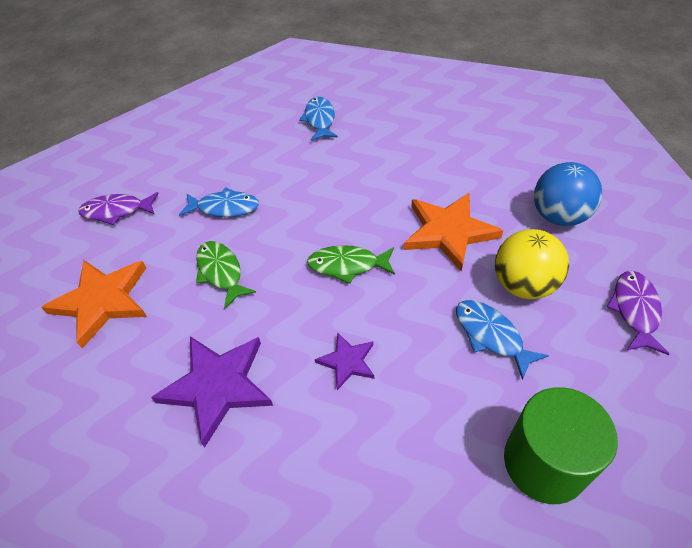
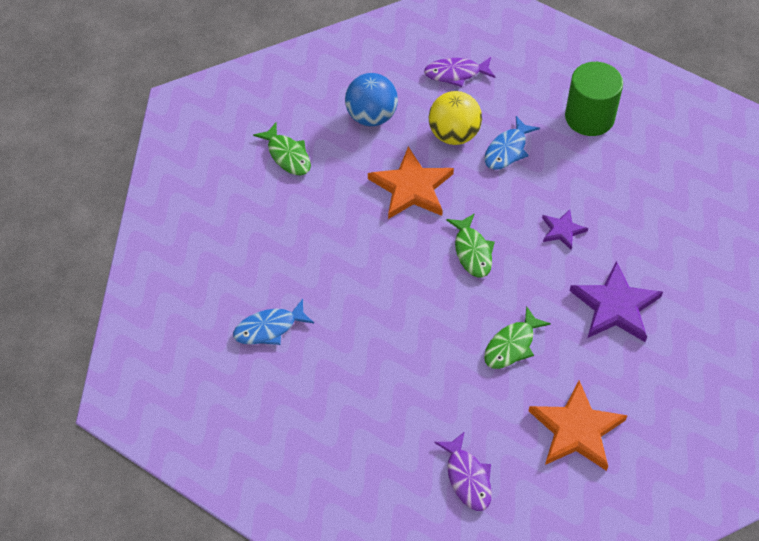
camera: 110 degrees left, 5 degrees up
blue fish [179,188,259,217] -> none
none -> green fish [253,123,311,175]

